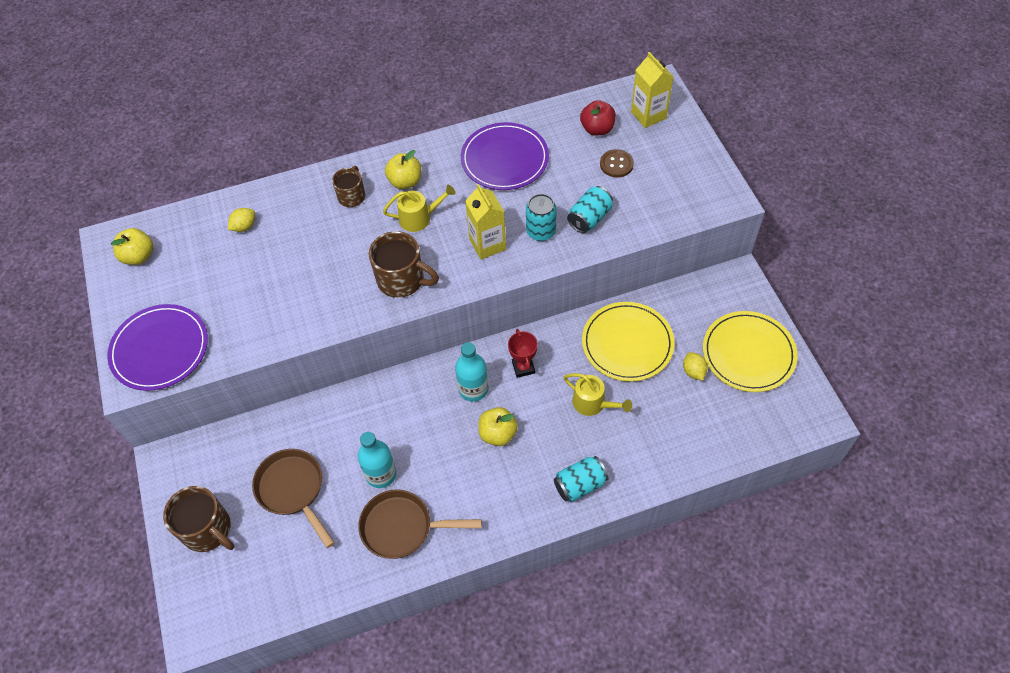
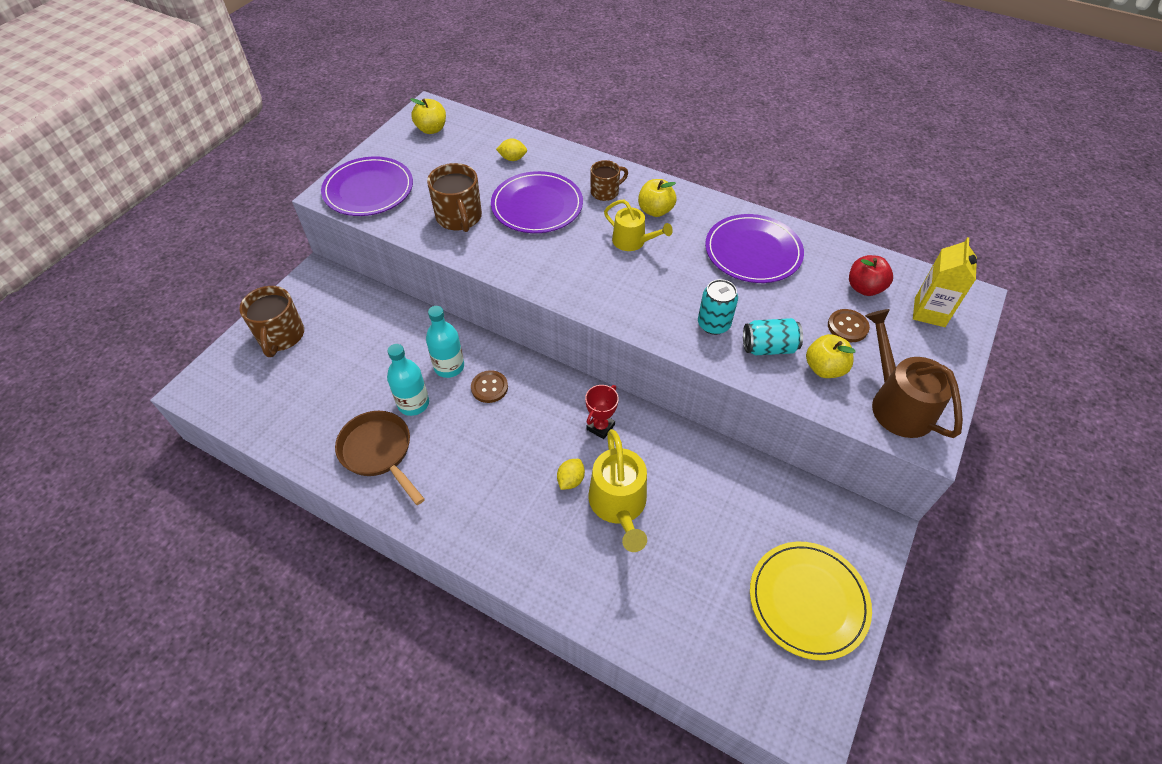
camera: 45 degrees right, 5 degrees down
brown pan [252,449,335,548] -> none
brown mug [369,231,439,298] -> brown mug moved to [427,163,482,232]
turquoise bottle [455,342,488,402] -> turquoise bottle moved to [426,306,464,378]
yellow carton [465,184,506,260] -> none
yellow apple [478,407,518,446] -> yellow apple moved to [806,334,855,378]
turquoise can [554,456,609,502] -> none
yellow watering can [563,373,632,416] -> yellow watering can [588,429,647,552], size x1.56
yellow plate [582,302,674,382] -> none
yellow lemon [683,352,708,381] -> yellow lemon moved to [557,459,585,490]
none -> brown button [471,370,508,403]
none -> purple plate [491,171,583,233]
none -> brown watering can [865,309,963,438]

